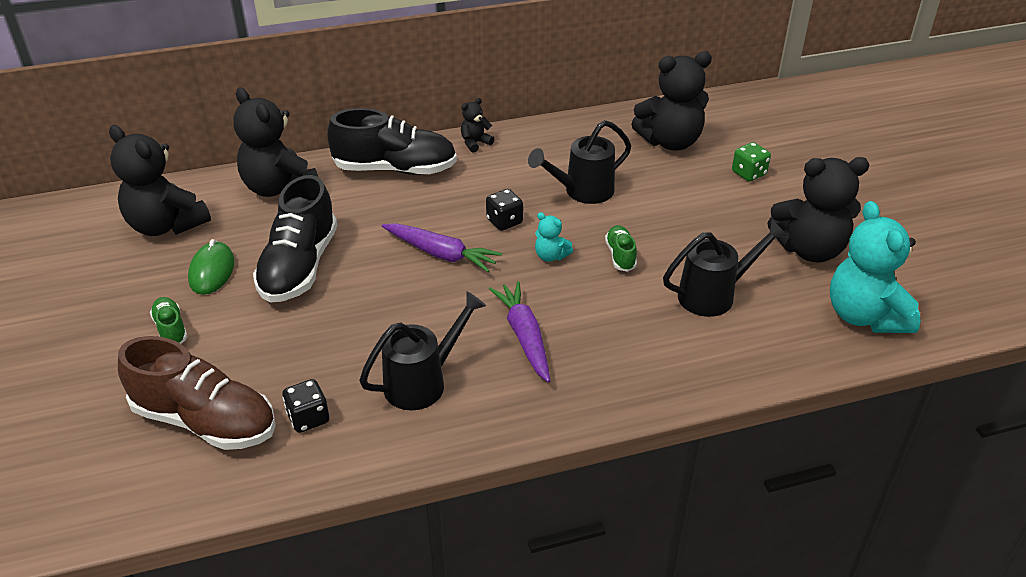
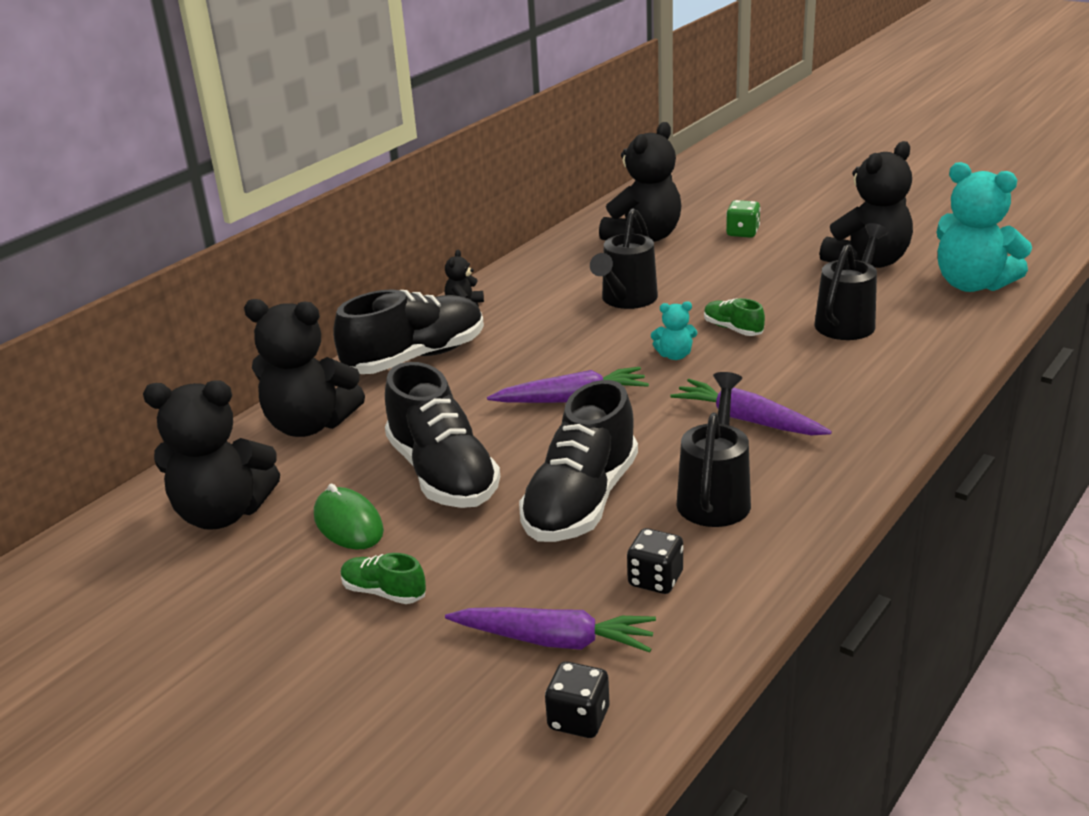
camera: 35 degrees left, 10 degrees down
brown shoe [118,336,276,450] -> purple carrot [445,607,656,653]
black dice [486,189,523,231] -> black dice moved to [545,661,609,738]
none -> black shoe [519,380,638,542]

